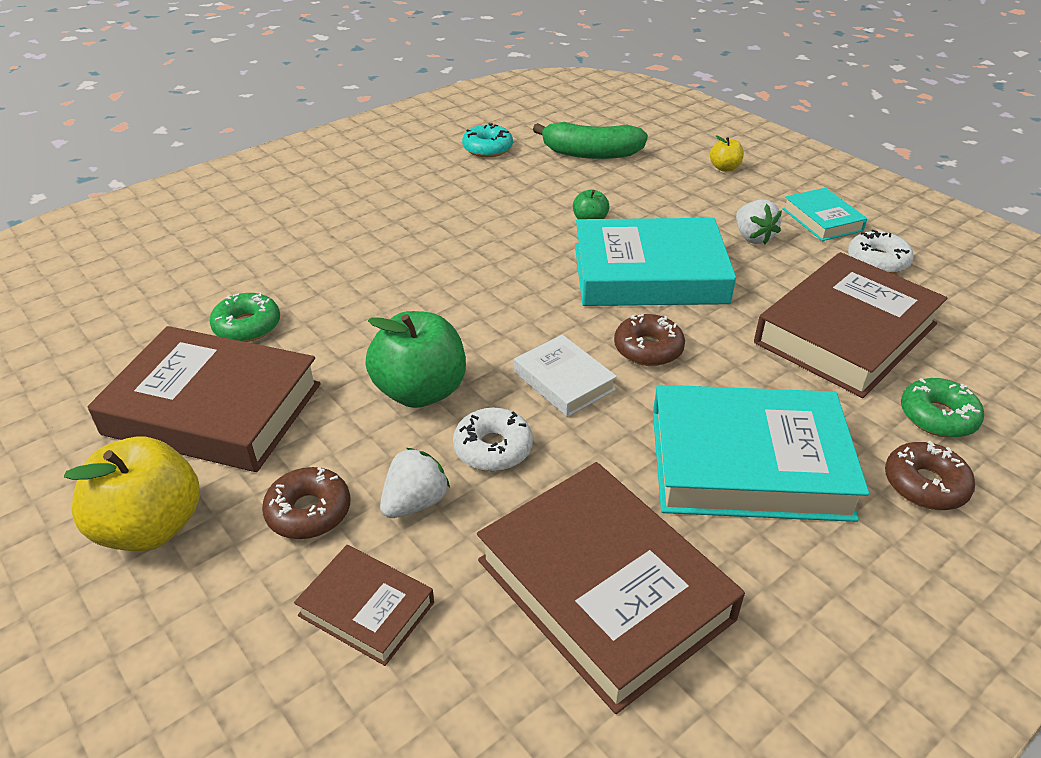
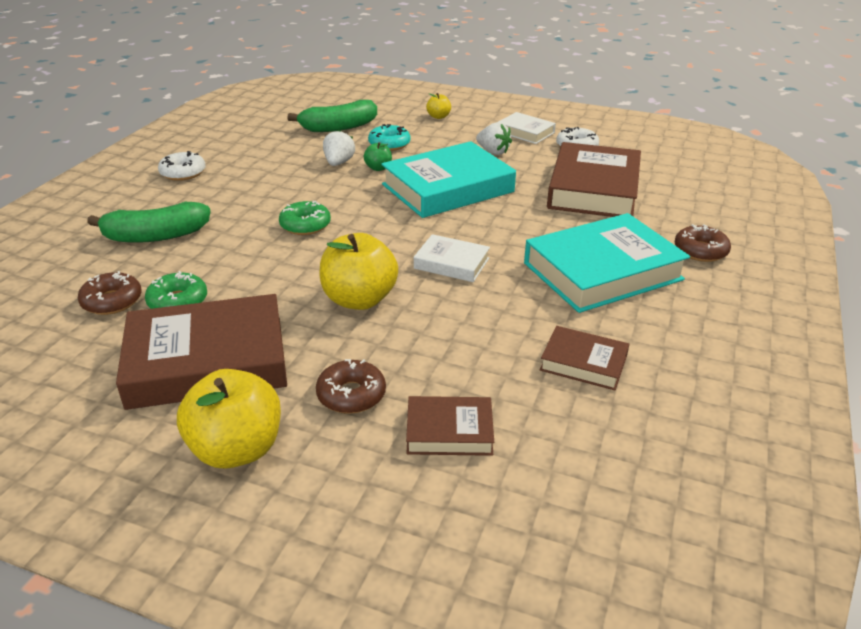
camera: 30 degrees left, 5 degrees down
green apple [365,311,466,408] -> yellow apple [320,233,398,310]
white strawberry [380,448,450,518] -> white strawberry moved to [323,130,355,166]
white donut [453,408,533,471] -> white donut moved to [158,151,206,181]
turquoise donut [462,123,513,157] -> turquoise donut moved to [368,124,411,151]
brown book [477,462,745,714] -> brown book [540,326,629,390], size x0.50
brown donut [614,314,685,366] -> brown donut moved to [78,271,142,315]
turquoise book [782,188,867,241] -> white book [498,112,556,144]
green donut [901,378,984,438] -> green donut moved to [279,201,331,235]
none -> green banana [87,202,211,243]

